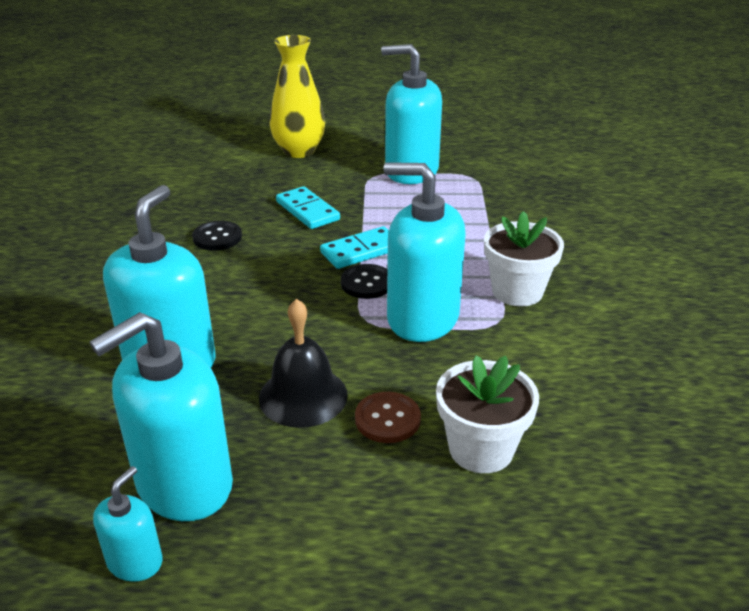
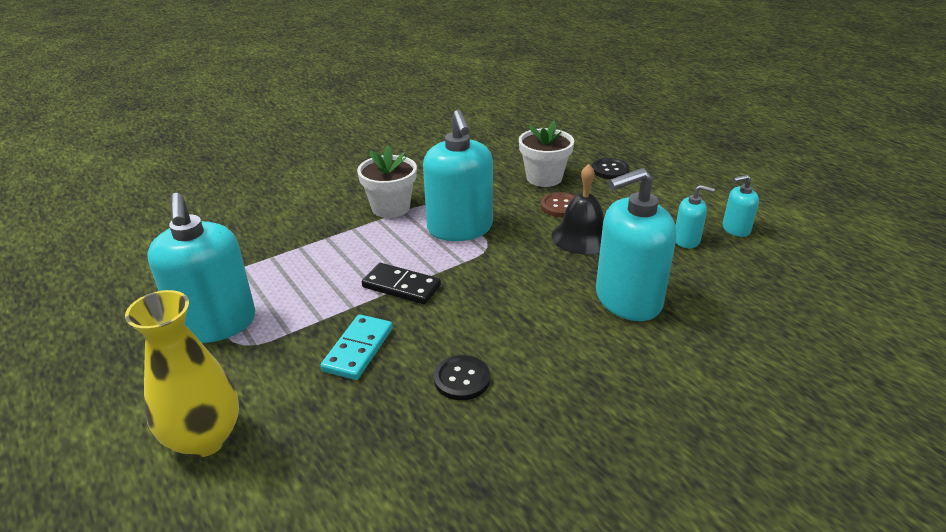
camera: 125 degrees left, 0 degrees up
turquoise soap dispenser [90,312,233,521] -> turquoise soap dispenser [676,185,715,248], size x0.48
turquoise domino [320,226,389,269] -> black domino [362,263,441,304]
black button [341,264,387,299] -> black button moved to [592,158,630,179]

